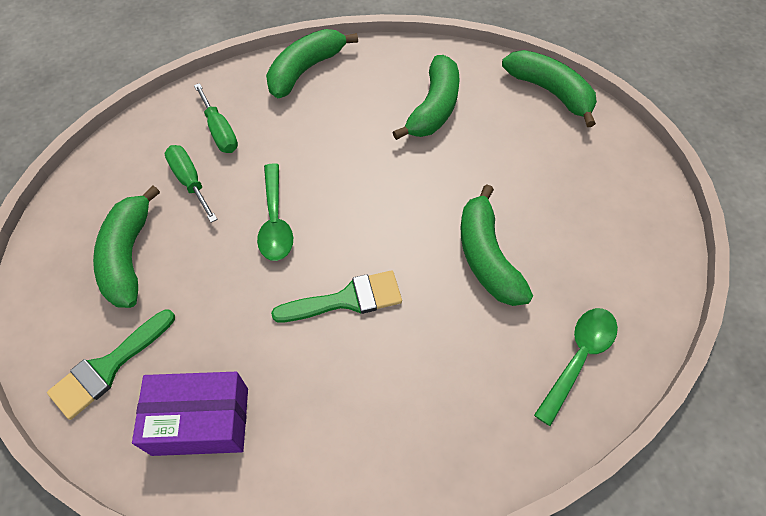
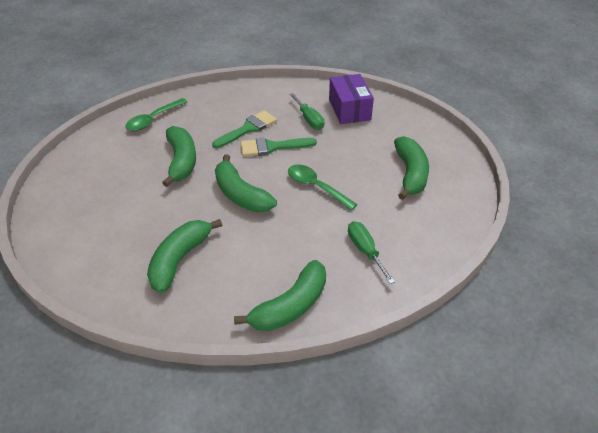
camera: 175 degrees left, 15 degrees down
green brush [47,309,175,420] -> green brush moved to [212,110,277,148]
purple box [132,372,248,456] -> purple box turned 75 degrees clockwise [329,74,374,124]
green screwdriver [165,145,217,223] -> green screwdriver moved to [289,93,325,130]
green spoon [257,163,293,261] -> green spoon turned 45 degrees counterclockwise [288,165,358,210]
green banana [502,50,597,127] -> green banana moved to [215,154,277,213]

